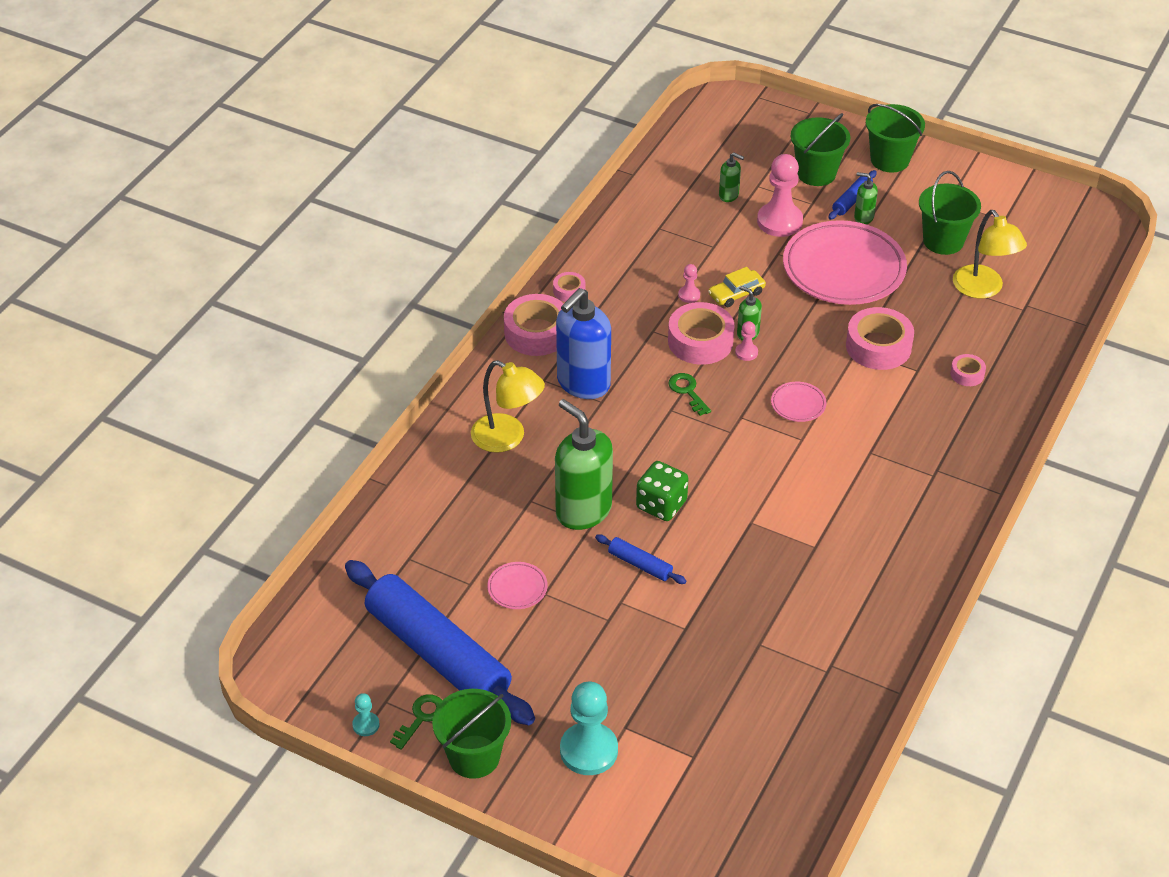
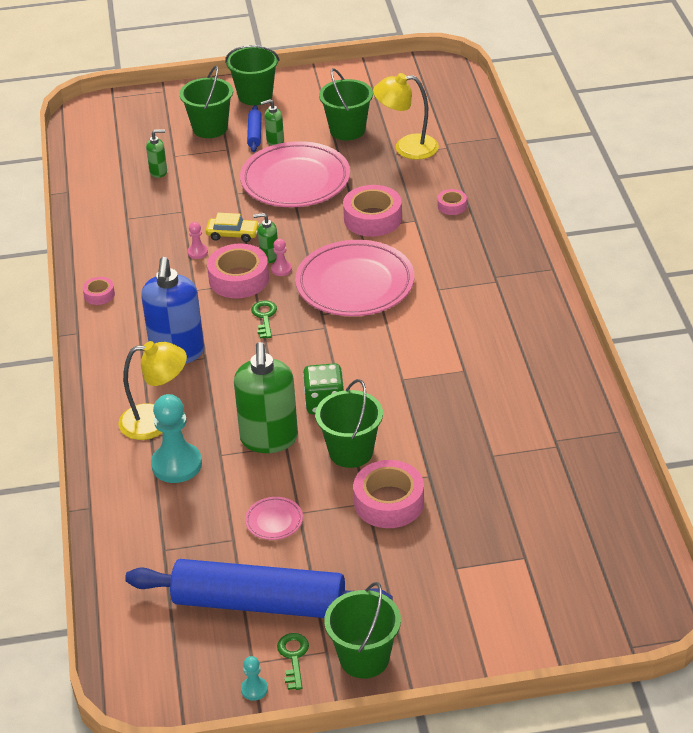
camera: 35 degrees left, 5 degrees down
pink tape [504,294,564,356] -> pink tape moved to [353,460,424,528]
green soap dispenser [555,399,613,530] -> green soap dispenser turned 105 degrees counterclockwise [234,342,298,453]
turquoise pawn [560,682,618,775] -> turquoise pawn moved to [151,394,202,483]
blue rolling pin [595,534,686,584] -> green bucket [315,379,383,468]
green key [668,373,711,416] -> green key turned 60 degrees clockwise [251,300,277,339]
yellow car [708,267,766,307] -> yellow car turned 105 degrees counterclockwise [206,213,260,242]
pink pawn [757,154,803,237] -> none
pink plate [771,382,826,422] -> pink plate [295,240,414,316], size x2.38
yellow lamp [953,210,1027,299] -> yellow lamp turned 150 degrees clockwise [373,73,439,160]

